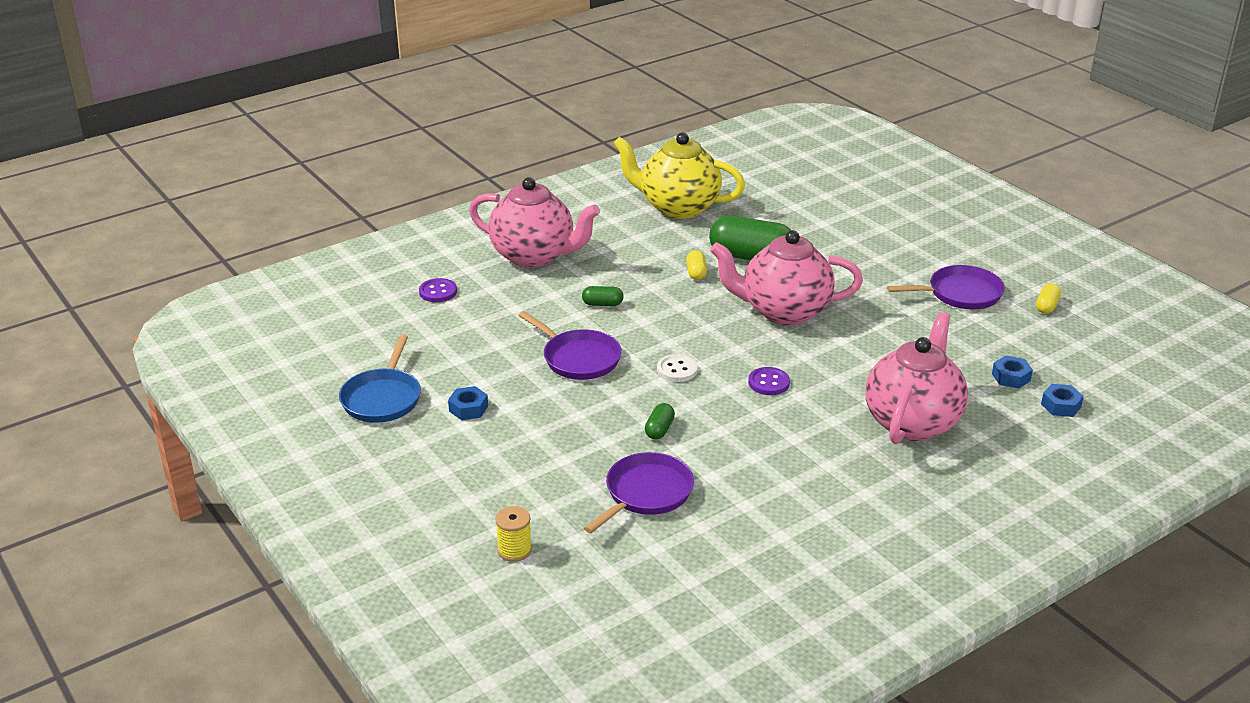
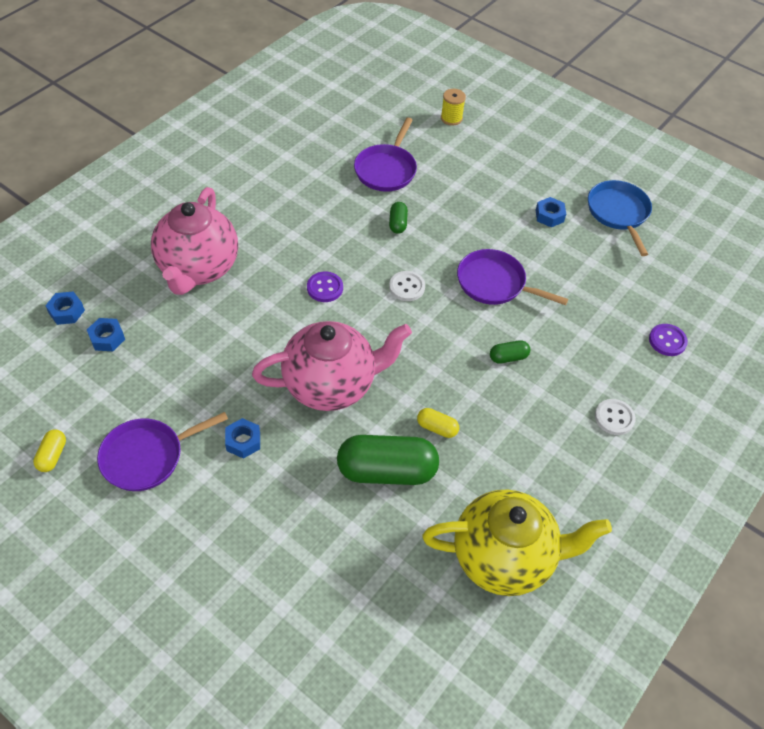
camera: 160 degrees right, 20 degrees up
pink teapot [469,177,600,268] -> white button [595,399,636,435]
yellow capsule [686,250,707,280] -> yellow capsule turned 45 degrees counterclockwise [417,408,459,438]
none -> blue nut [225,418,260,459]

